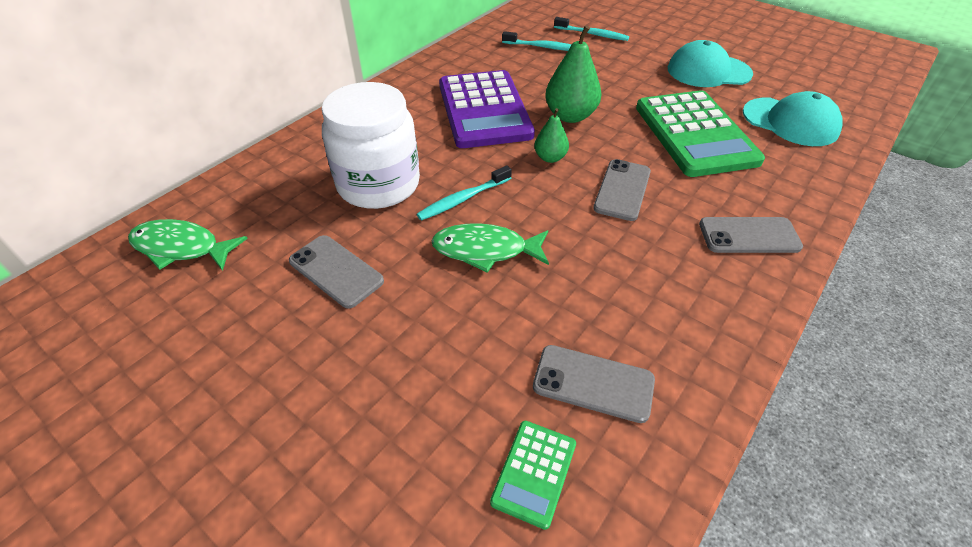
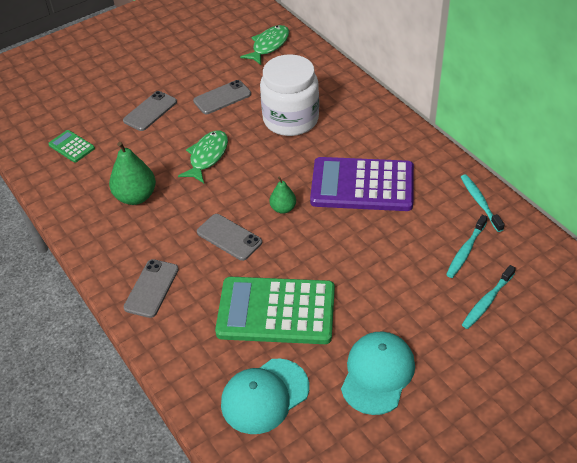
camera: 110 degrees right, 0 degrees up
turquoise toothbrush [417,165,512,221] -> turquoise toothbrush moved to [461,174,505,232]
grey phone [533,345,655,423] -> grey phone moved to [123,91,177,131]
green pear [545,25,601,123] -> green pear moved to [109,142,156,205]

